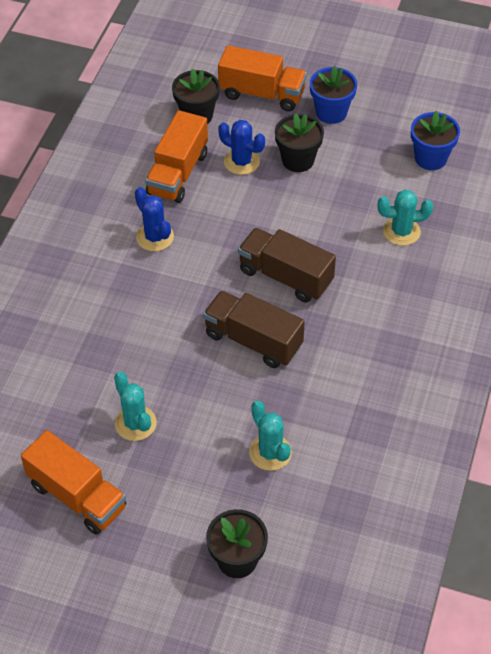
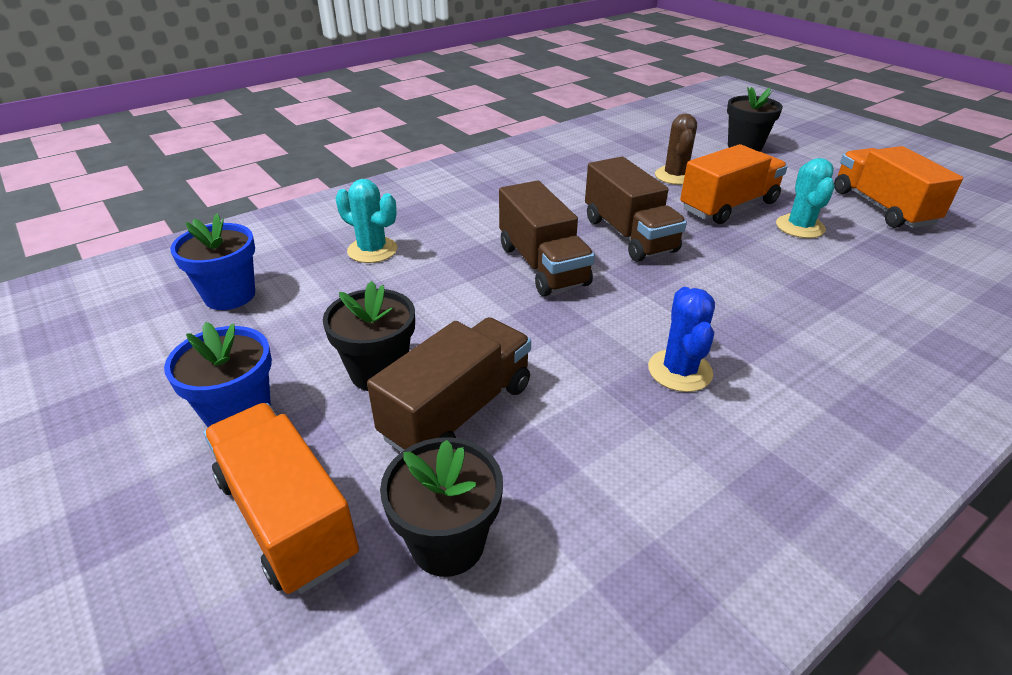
camera: 145 degrees left, 15 degrees down
orange truck [145,110,208,203] -> orange truck moved to [680,144,788,224]
blue cactus [218,120,265,175] -> brown truck [367,317,531,452]
turquoise cactus [249,401,292,471] -> brown cactus [655,113,697,185]

